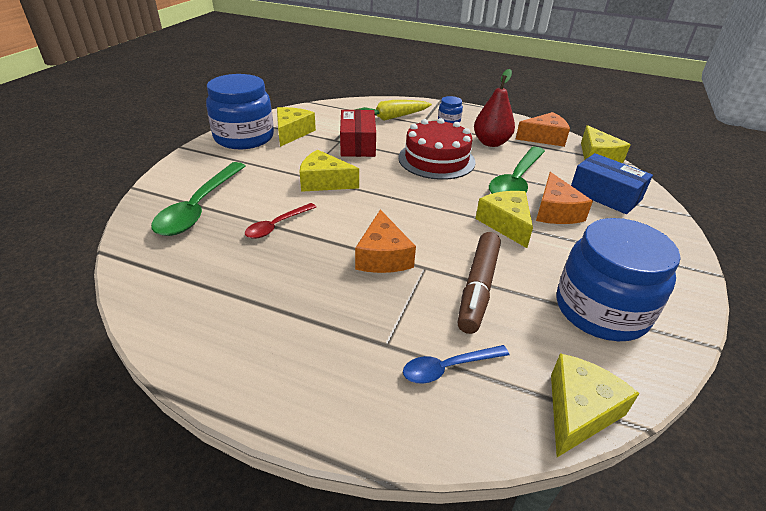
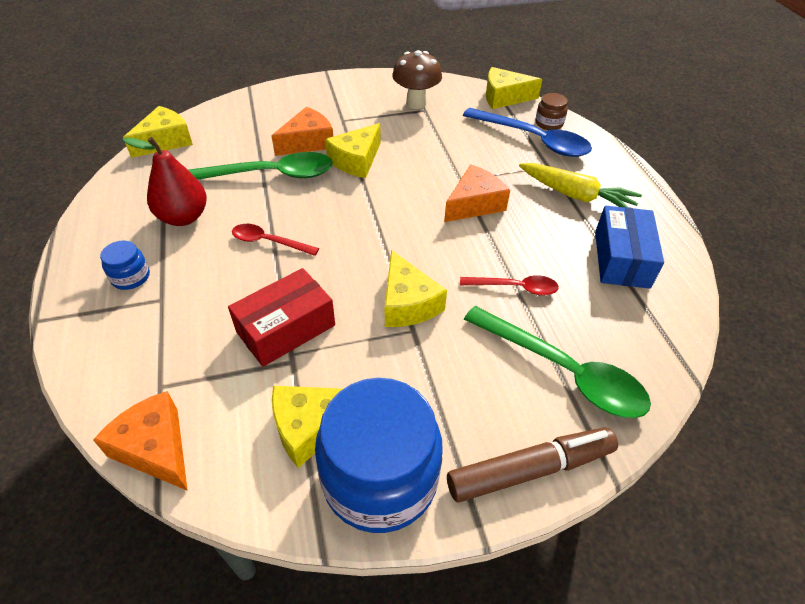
camera: 125 degrees left, 10 degrees up
green spoon [151,162,245,236] -> green spoon turned 60 degrees clockwise [464,306,651,418]
yellow carrot [355,100,432,121] -> yellow carrot moved to [519,163,642,207]
red cake [398,118,476,180] -> red spoon [232,224,319,256]
blue spoon [403,345,509,383] -> blue spoon [463,108,592,157], size x1.82
brown marker [458,232,501,334] -> brown marker moved to [447,427,618,503]
orange cheese [516,112,570,147] -> orange cheese moved to [93,391,188,491]
blue jar [557,218,681,341] -> brown mushroom [392,50,442,109]
blue box [571,153,653,214] -> blue box moved to [595,206,664,288]
none -> brown jar [535,93,568,130]

